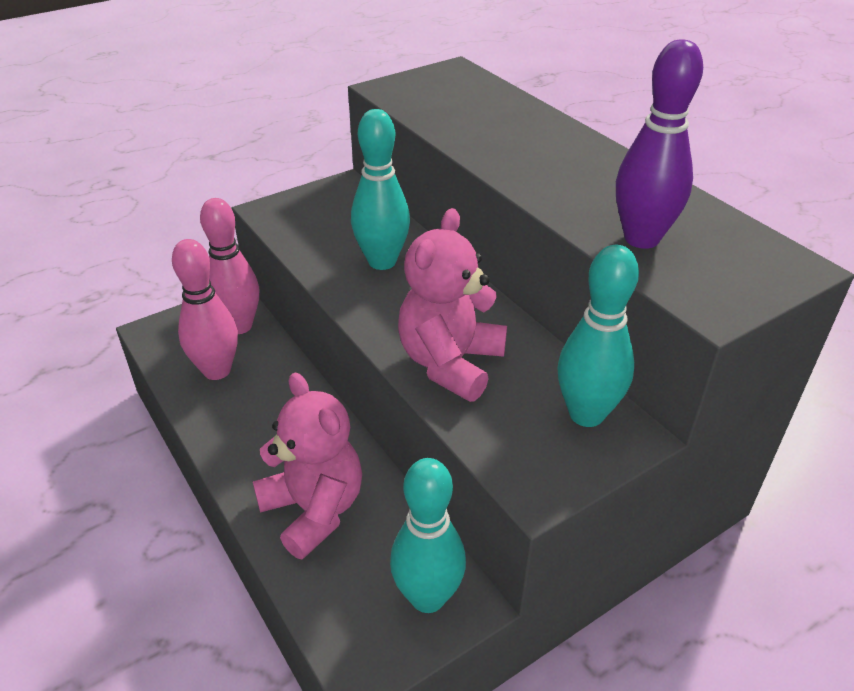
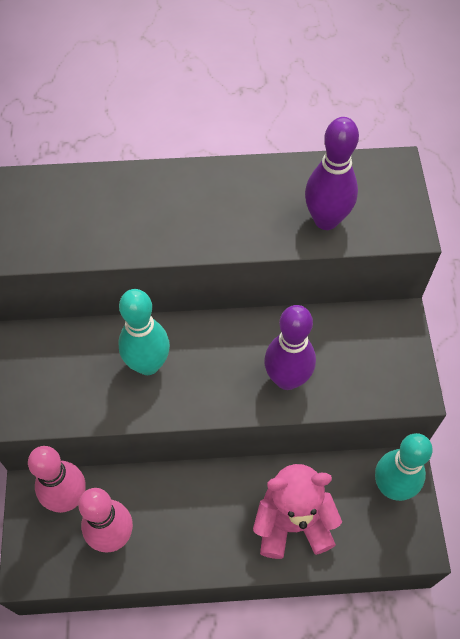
camera: 60 degrees left, 20 degrees up
pink teddy bear [398,208,507,402] -> purple bowling pin [264,305,316,390]
turquoise bowling pin [557,245,639,427] -> none

